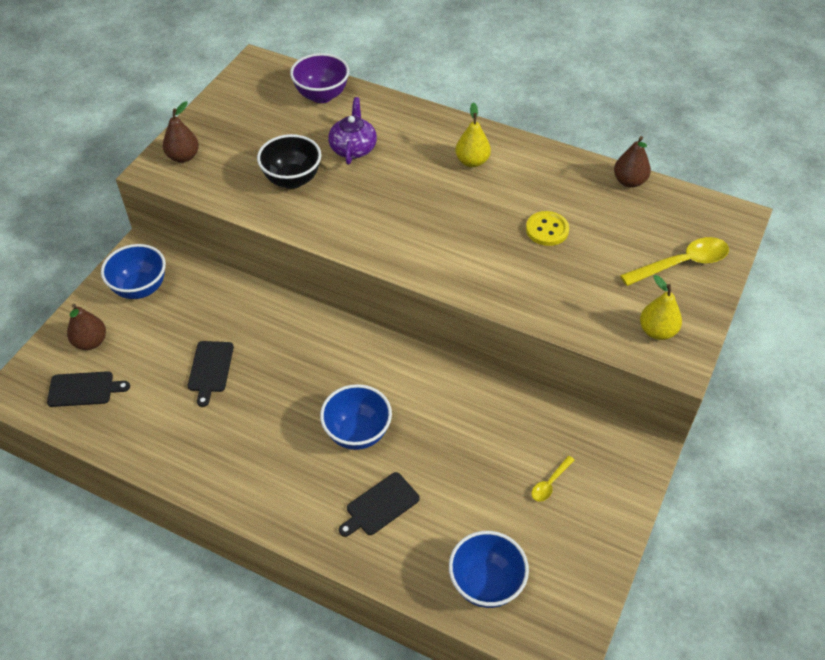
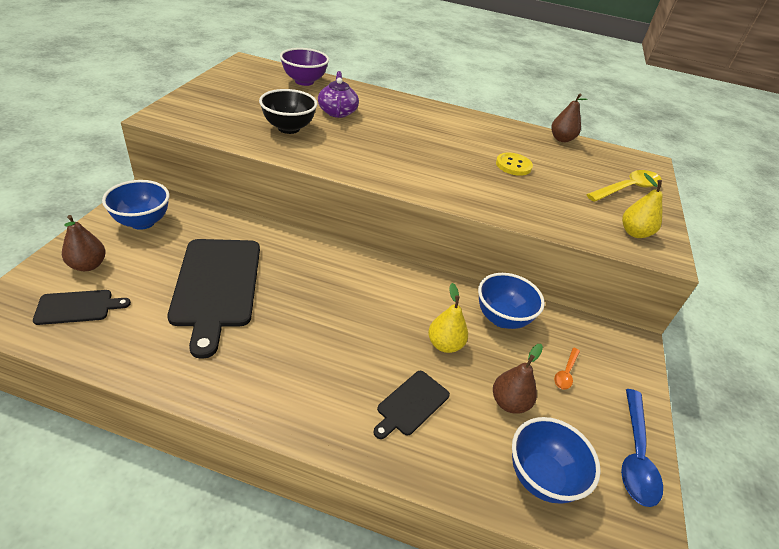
camera: 15 degrees left, 10 degrees down
brown pear [163,101,199,163] -> brown pear moved to [493,344,543,414]
black cutting board [188,341,234,407] -> black cutting board [168,239,260,359], size x2.04
blue bowl [320,384,392,450] -> blue bowl moved to [478,273,545,329]
yellow pear [455,102,491,167] -> yellow pear moved to [428,283,468,353]
yellow spoon [532,456,574,502] -> orange spoon [554,348,580,389]
none -> blue spoon [621,389,663,507]

